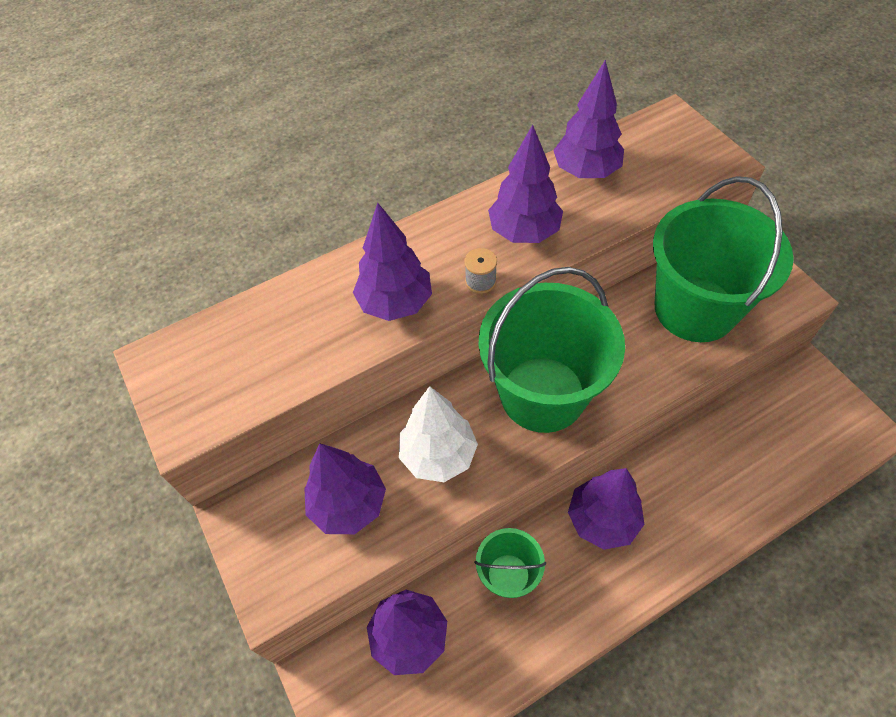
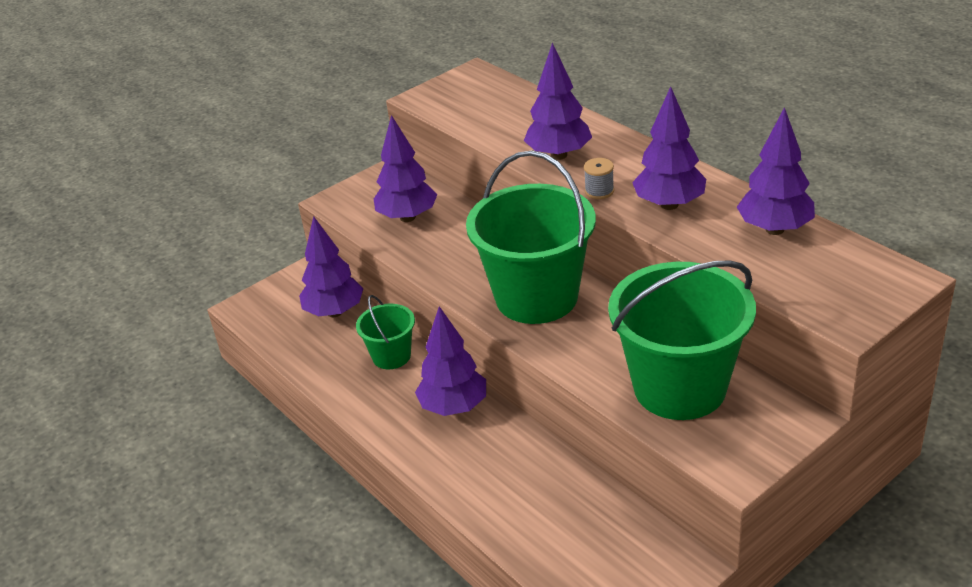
camera: 80 degrees right, 20 degrees down
white tree [399,386,478,482] -> none

